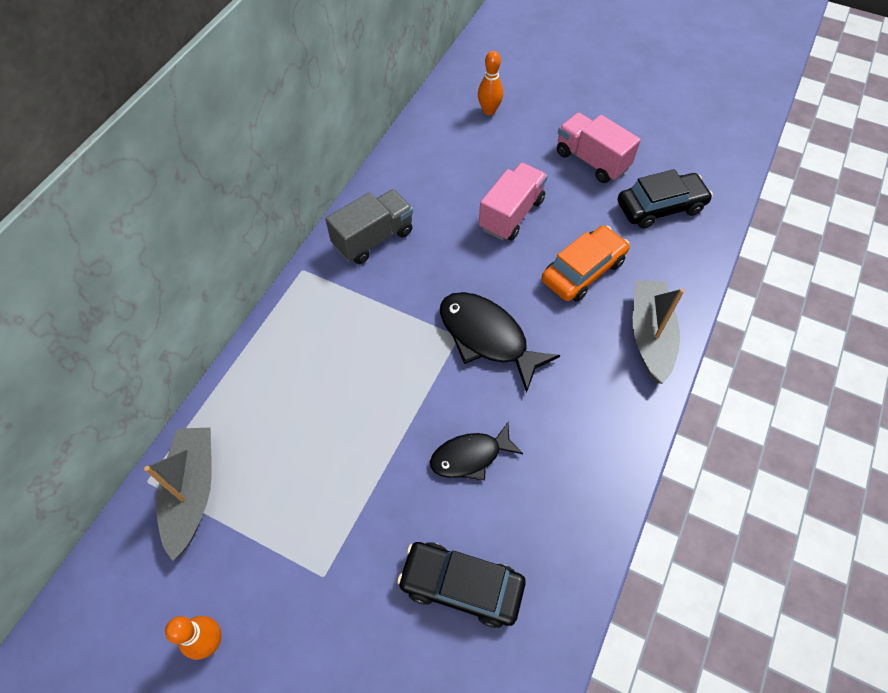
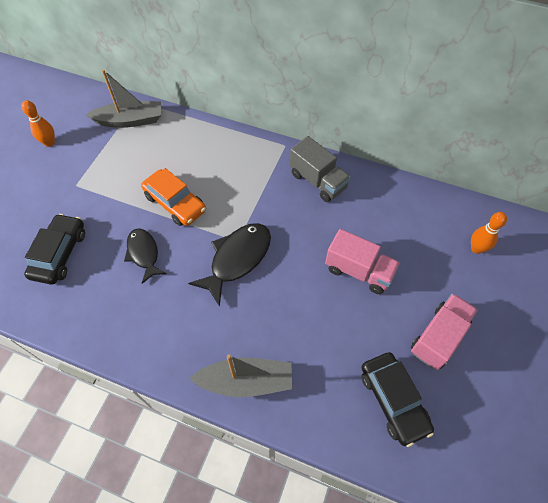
camera: 85 degrees right, 0 degrees up
orange car [542,225,630,302] -> orange car moved to [141,168,206,226]

